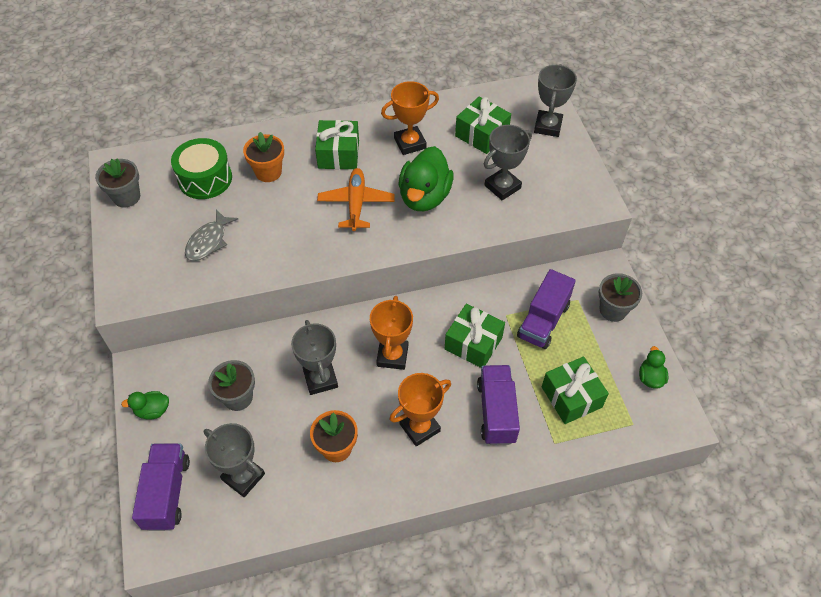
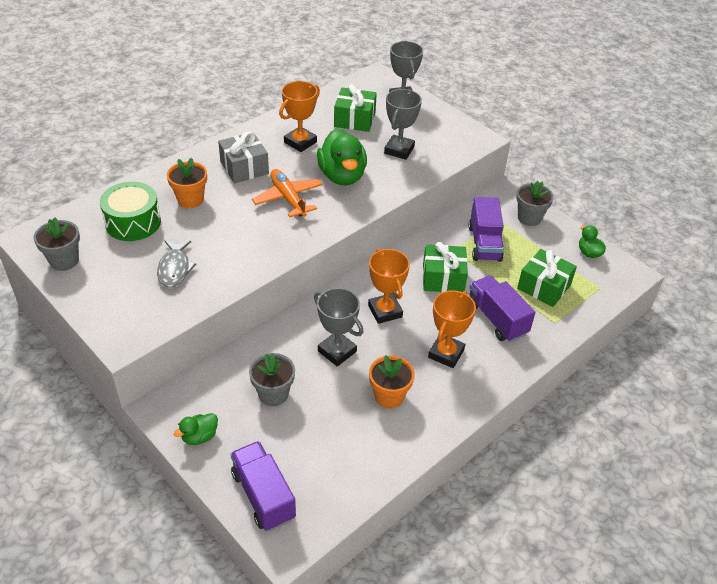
camera: 30 degrees left, 10 degrees down
grey trophy [204,423,265,497] -> none
green gift [315,120,359,169] -> grey gift [218,131,269,183]

